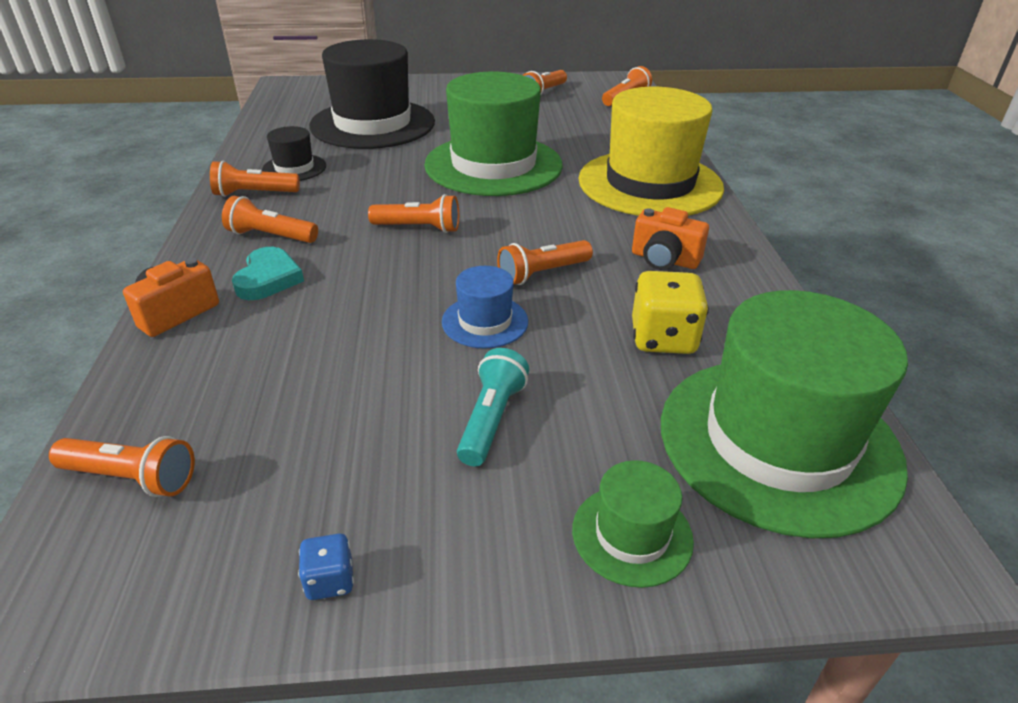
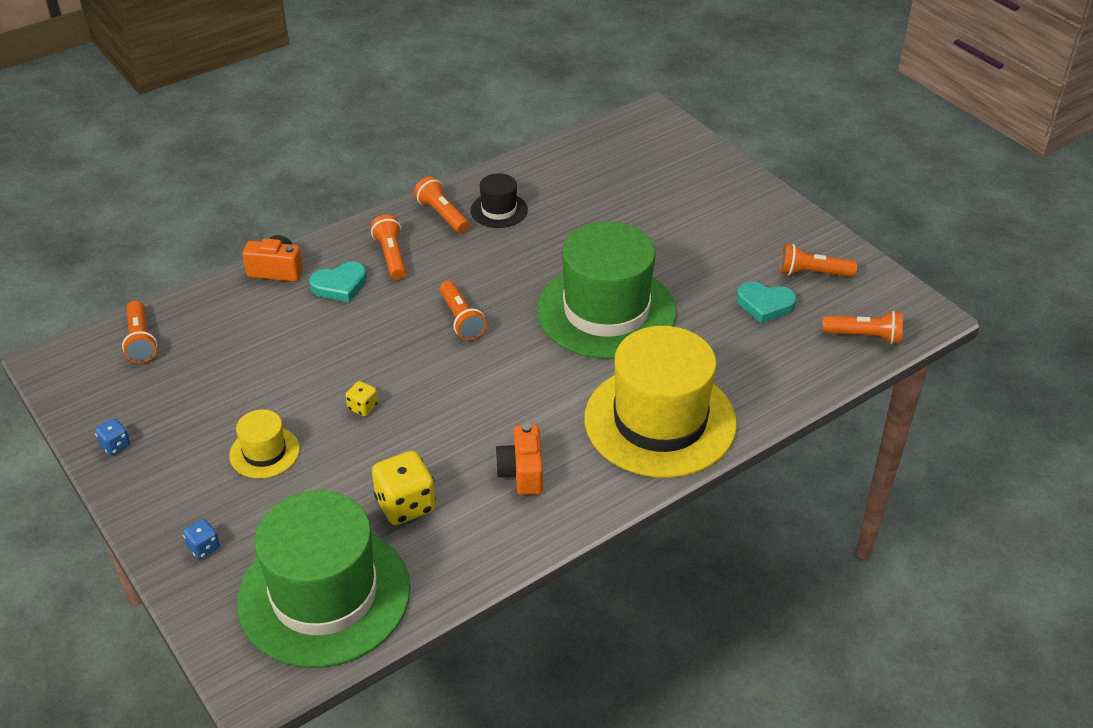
camera: 60 degrees right, 5 degrees up
black hat [309,39,435,149] -> none
blue hat [442,266,528,349] -> yellow dice [346,381,378,416]
turquoise flashlight [457,348,529,466] -> yellow hat [229,410,300,478]
orange flashlight [497,240,593,285] -> none
green hat [572,460,694,588] -> blue dice [183,519,220,559]
none -> turquoise heart [737,282,797,323]

